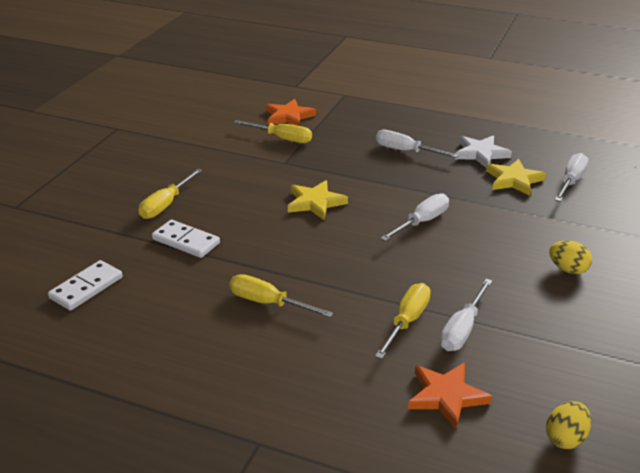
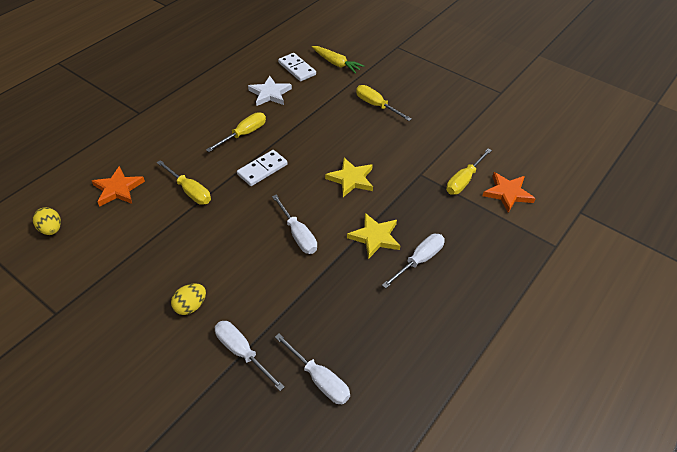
camera: 105 degrees right, 15 degrees up
white domino [152,220,220,258] -> white domino moved to [237,150,288,186]
white screwdriver [440,279,492,351] -> white screwdriver moved to [215,321,285,391]
white star [455,135,512,168] -> white star moved to [248,76,292,106]
yellow star [486,159,546,196] -> yellow star moved to [347,213,400,259]
none -> yellow carrot [312,46,364,74]

